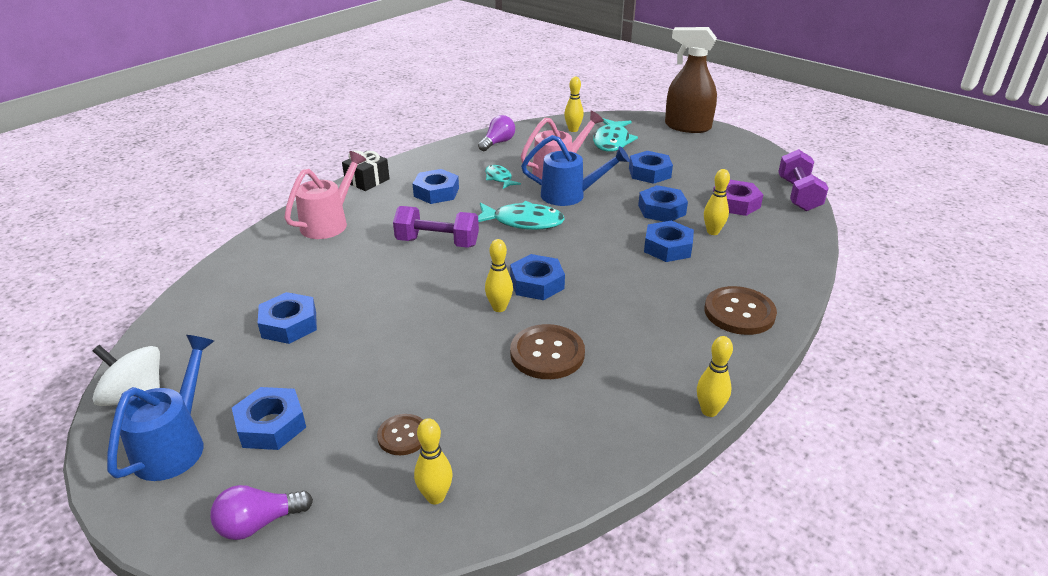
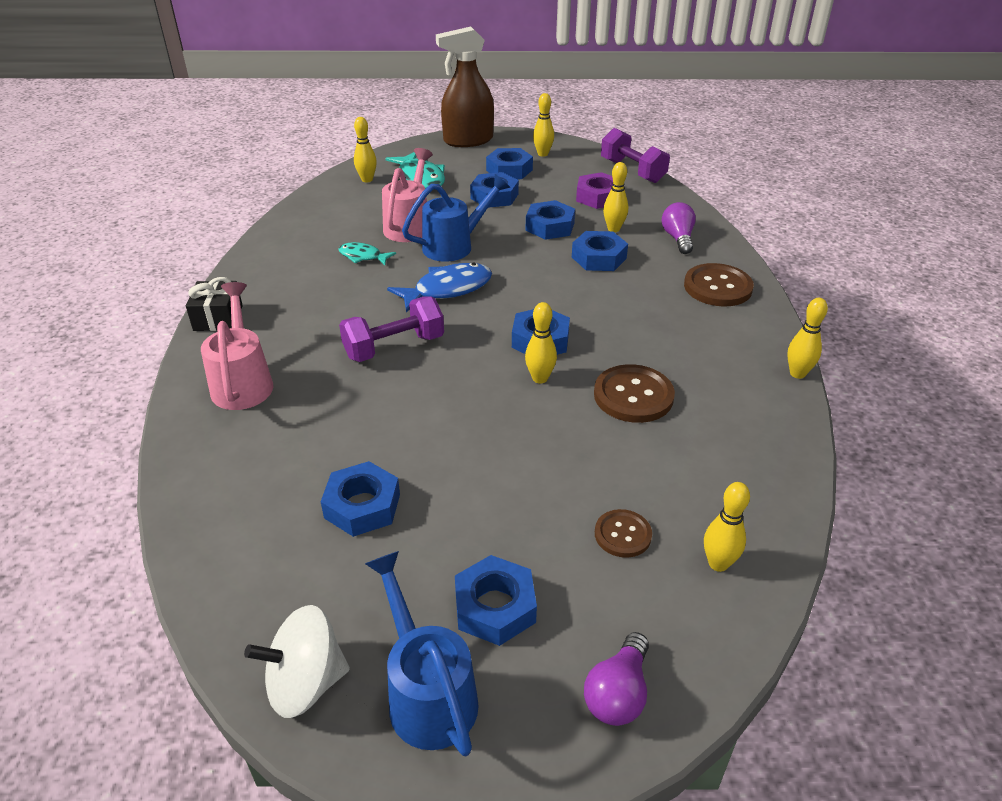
camera: 40 degrees left, 5 degrees up
blue nut [413,169,459,204] -> blue nut moved to [486,148,533,179]
purple light bulb [478,115,515,151] -> purple light bulb moved to [662,202,696,254]
turquoise fish [478,201,565,230] -> blue fish [387,263,492,312]
none -> yellow bowling pin [533,93,554,157]

